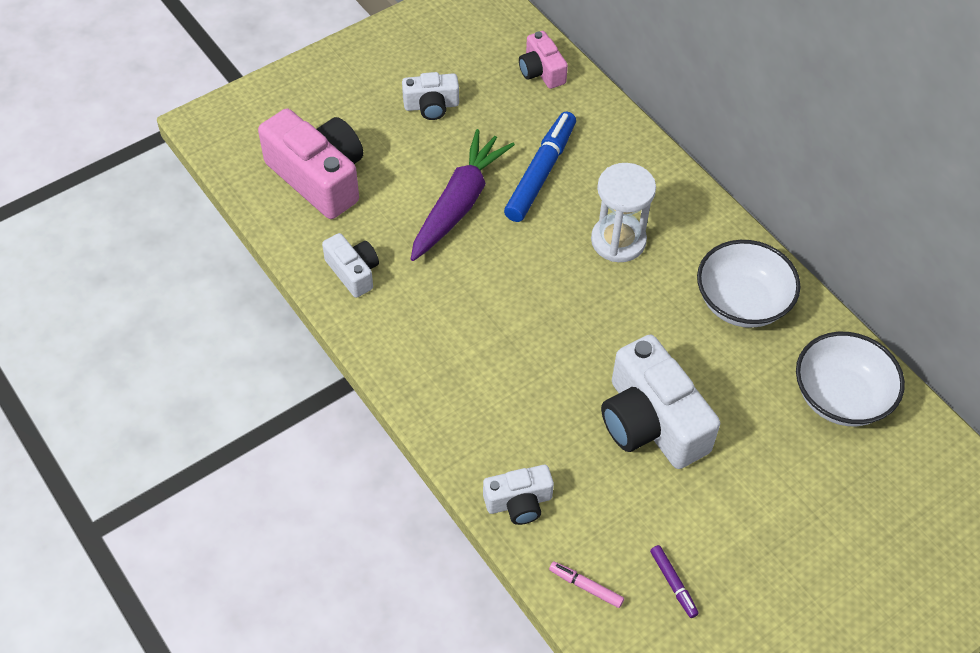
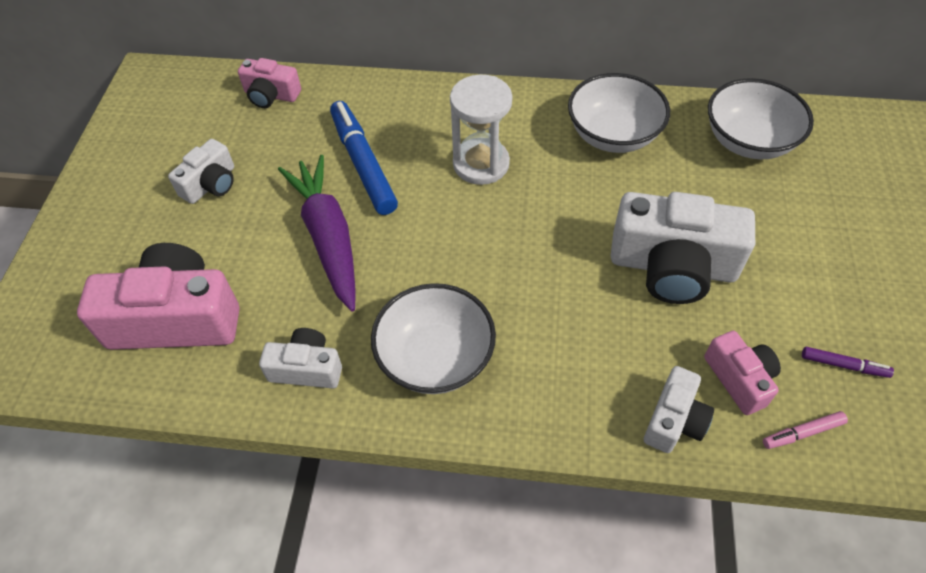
camera: 45 degrees left, 0 degrees up
none -> white bowl [371,283,496,394]
none -> pink camera [704,331,781,415]

